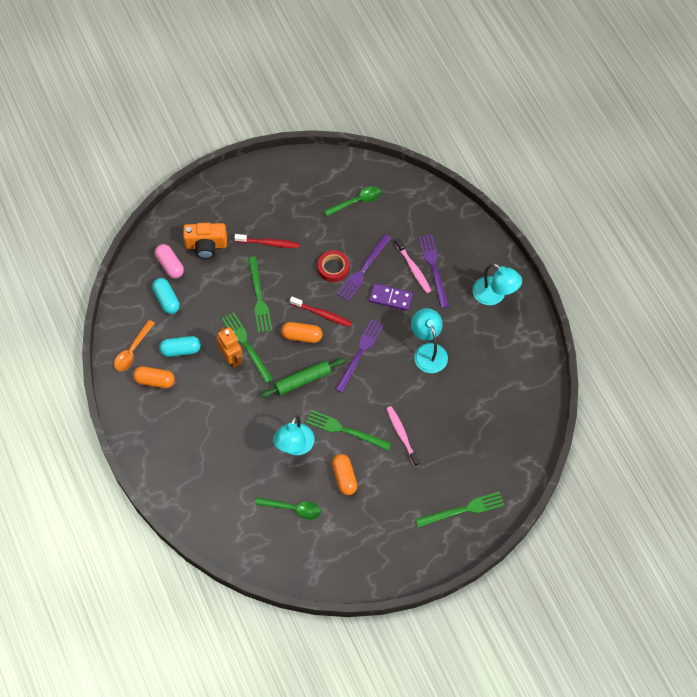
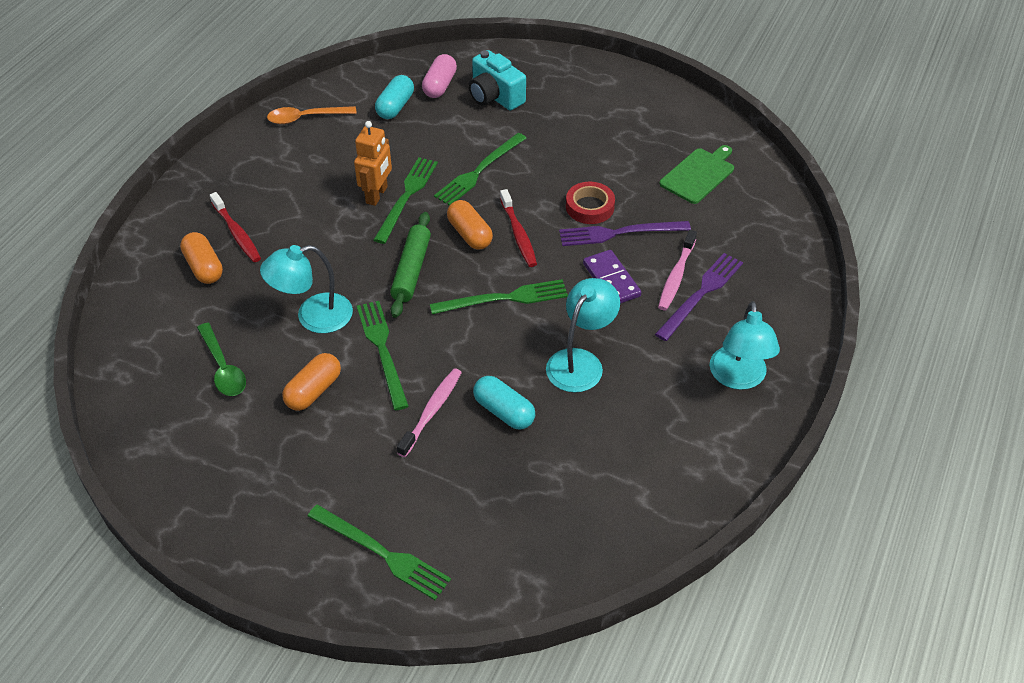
camera: 50 degrees right, 15 degrees down
orange capsule [133,366,175,388] -> orange capsule moved to [180,232,223,284]
turquoise capsule [159,336,201,357] -> turquoise capsule moved to [473,376,535,430]
orange camera [183,223,227,259] -> turquoise camera [469,50,526,110]
red toothbrush [234,234,299,248] -> red toothbrush moved to [210,192,261,262]
green rolling pin [260,358,345,398] -> green rolling pin turned 75 degrees clockwise [390,212,431,318]
green spoon [324,186,381,216] -> green cutting board [660,145,734,204]
purple fork [335,319,384,393] -> green fork [430,279,568,314]

